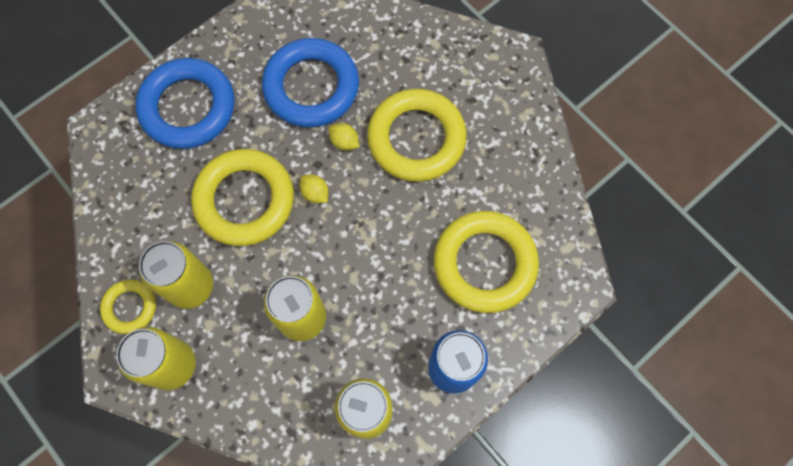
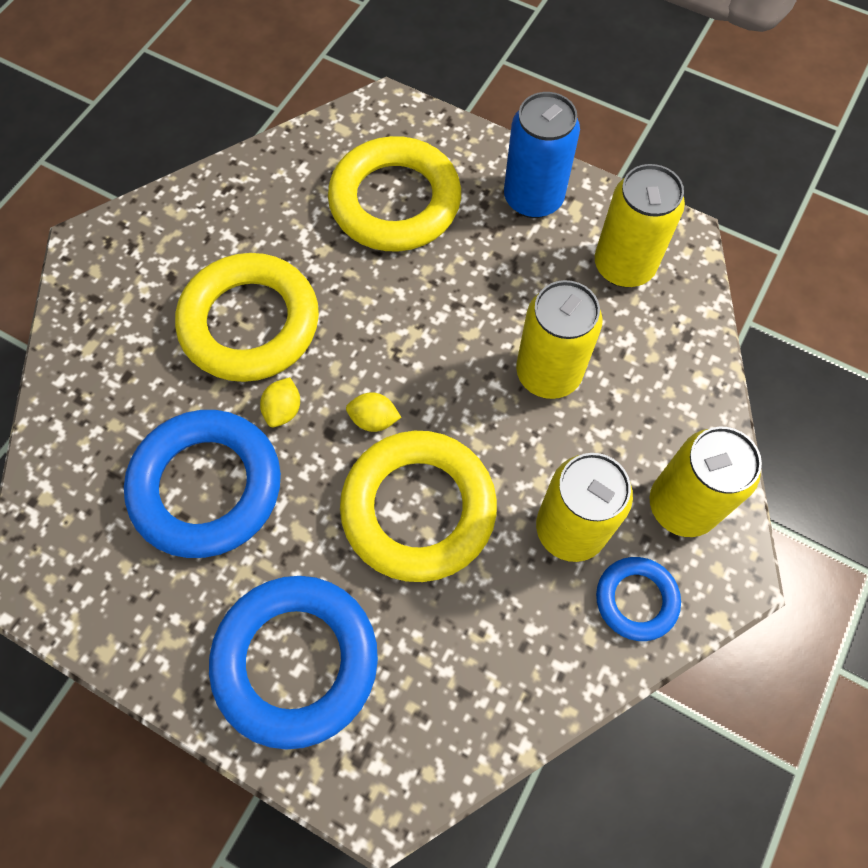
camera: 110 degrees left, 5 degrees down
yellow ring [100,280,156,334] -> blue ring [596,557,681,641]
yellow lemon [300,175,329,203] -> yellow lemon turned 75 degrees clockwise [346,392,401,432]

